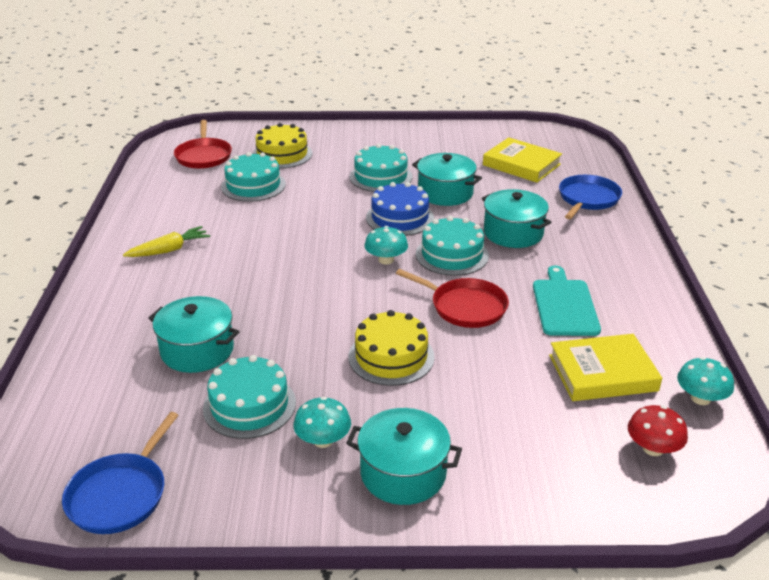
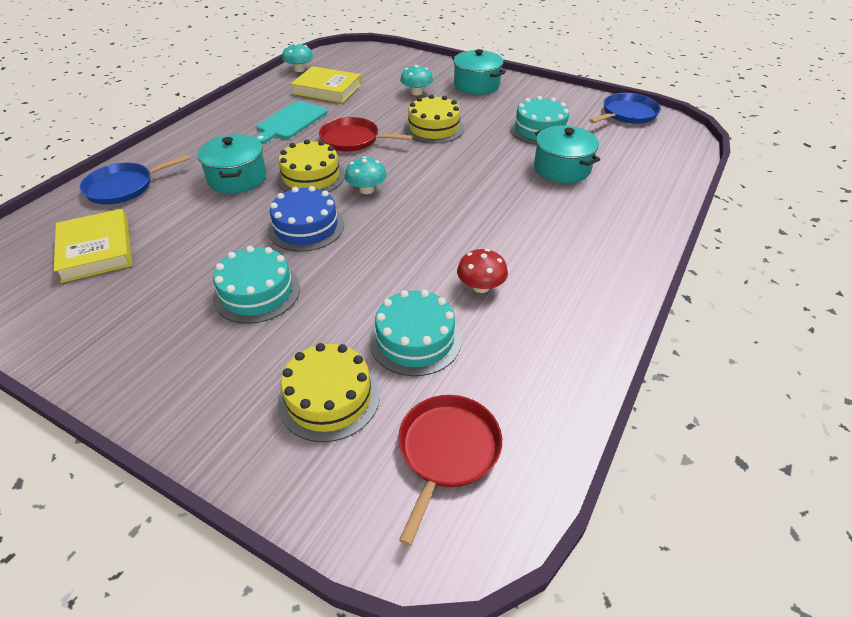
camera: 150 degrees left, 10 degrees up
yellow carrot [123,226,210,257] -> none
turquoise mushroom [293,397,351,448] -> turquoise mushroom moved to [400,65,433,95]
red pan [396,269,509,328] -> red pan turned 45 degrees counterclockwise [319,117,413,152]
turquoise pot [412,153,482,206] -> none
turquoise cake [416,216,489,276] -> yellow cake [277,139,345,192]
red mushroom [628,405,688,456] -> red mushroom moved to [457,249,508,293]

